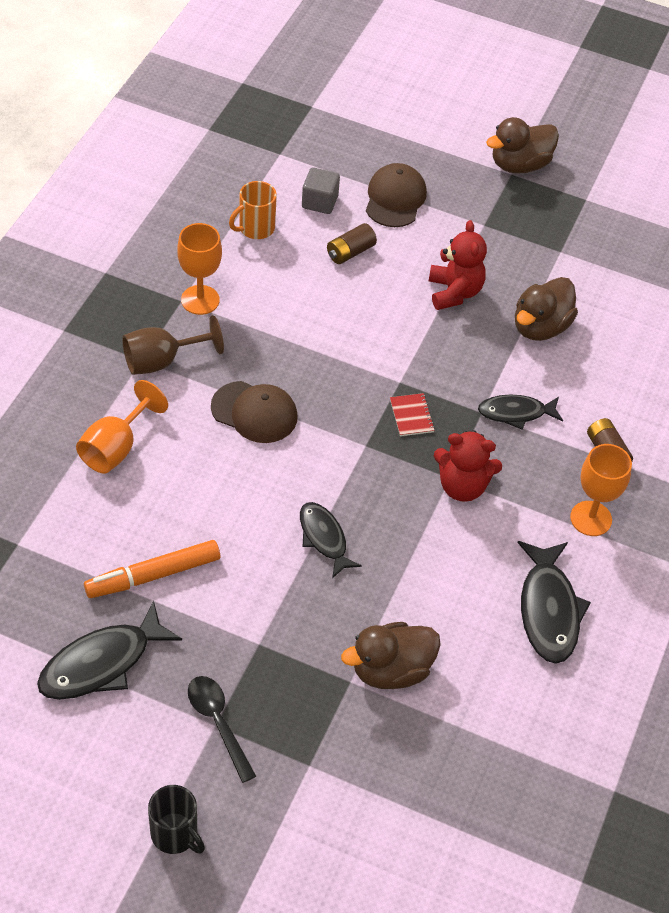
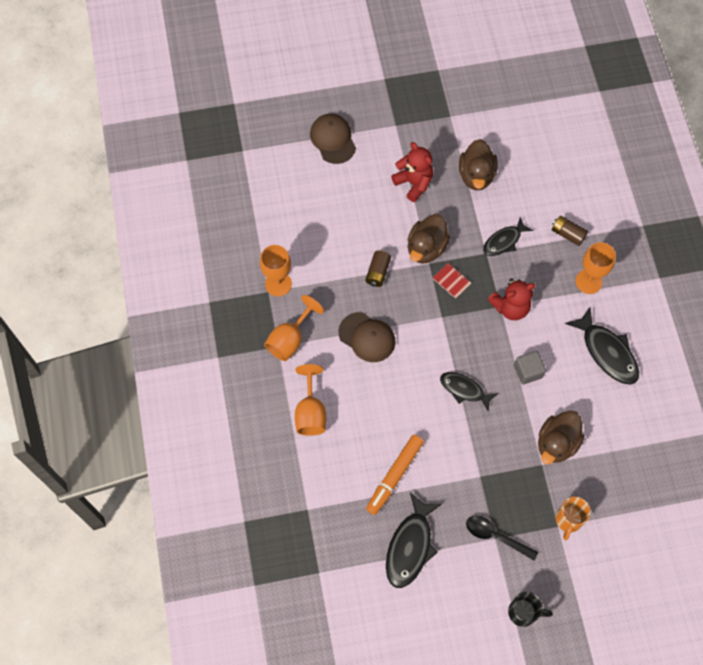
camera: 30 degrees left, 15 degrees up
brown goblet [122,315,224,375] -> orange goblet [264,295,324,361]
brown cap [211,381,298,443] -> brown cap turned 45 degrees clockwise [338,312,396,362]
orange mug [229,181,277,239] -> orange mug moved to [556,497,591,540]
grey cube [302,167,340,214] -> grey cube moved to [514,351,546,384]
brown battery [327,223,377,264] -> brown battery moved to [366,251,391,287]
brown duck [486,117,559,174] -> brown duck moved to [408,214,450,264]

